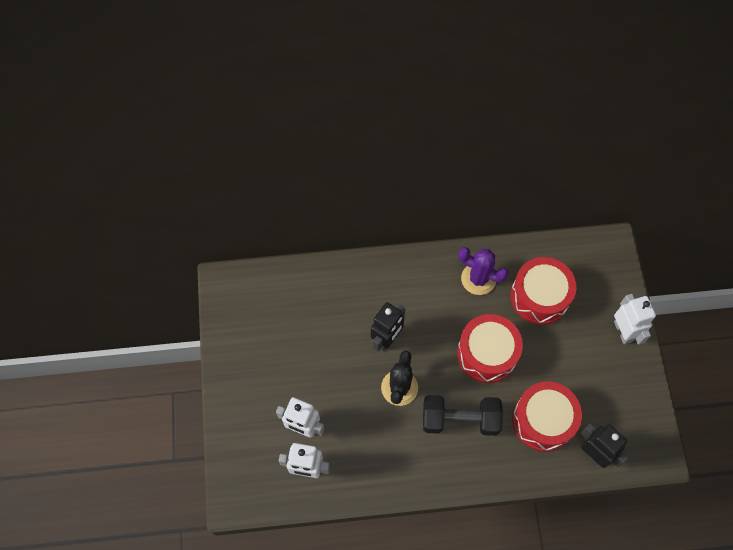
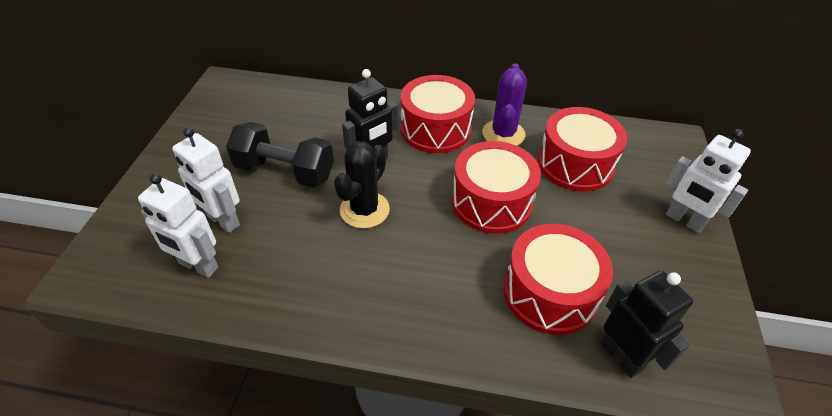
camera: 15 degrees right, 20 degrees down
black dumbbell [423,395,503,436] -> black dumbbell moved to [226,122,334,187]
purple cactus [459,247,509,295] -> purple cactus turned 60 degrees clockwise [482,64,527,146]
white robot [614,294,656,345] -> white robot turned 135 degrees clockwise [666,129,751,233]
none -> red drum [401,75,475,153]

